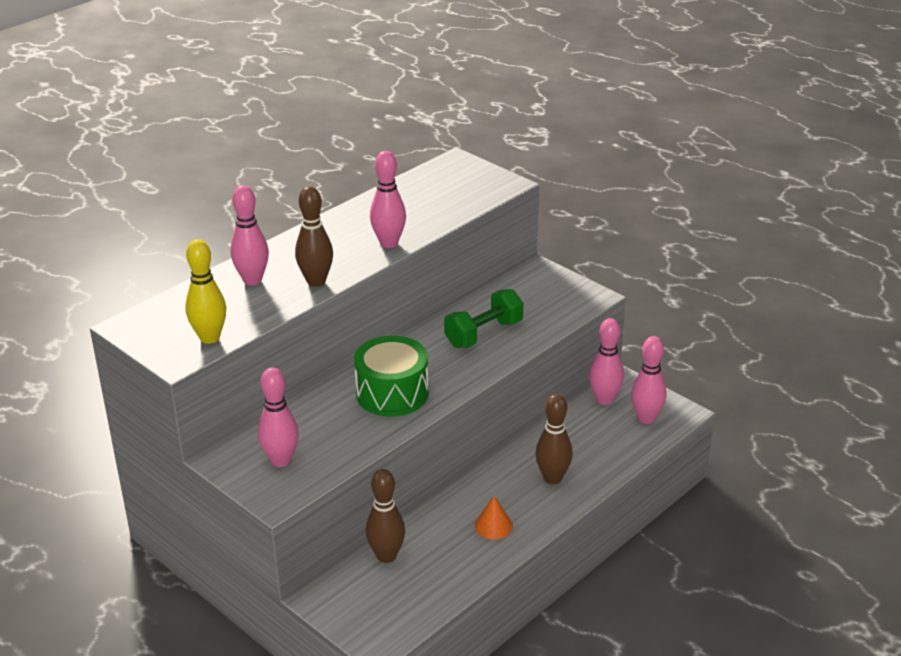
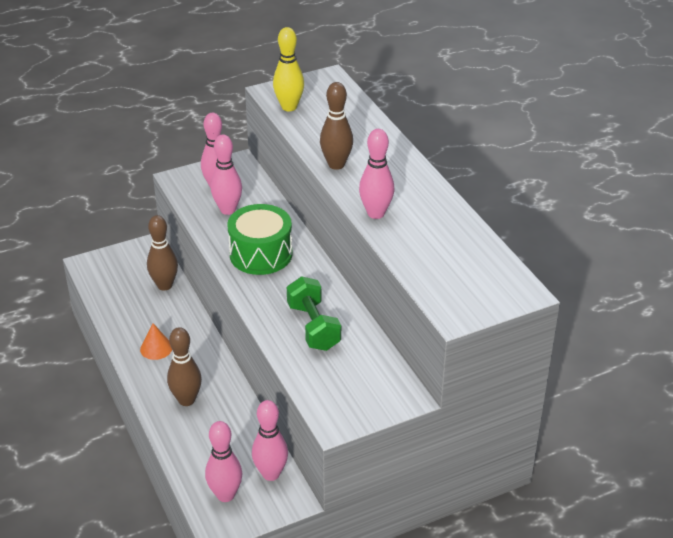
camera: 110 degrees right, 5 degrees up
pink bowling pin [230,185,269,285] -> pink bowling pin moved to [211,134,242,215]

